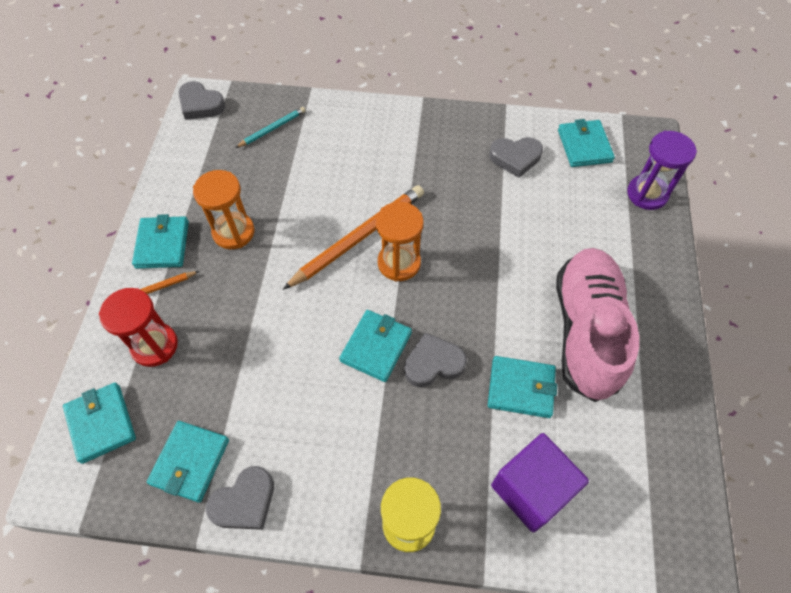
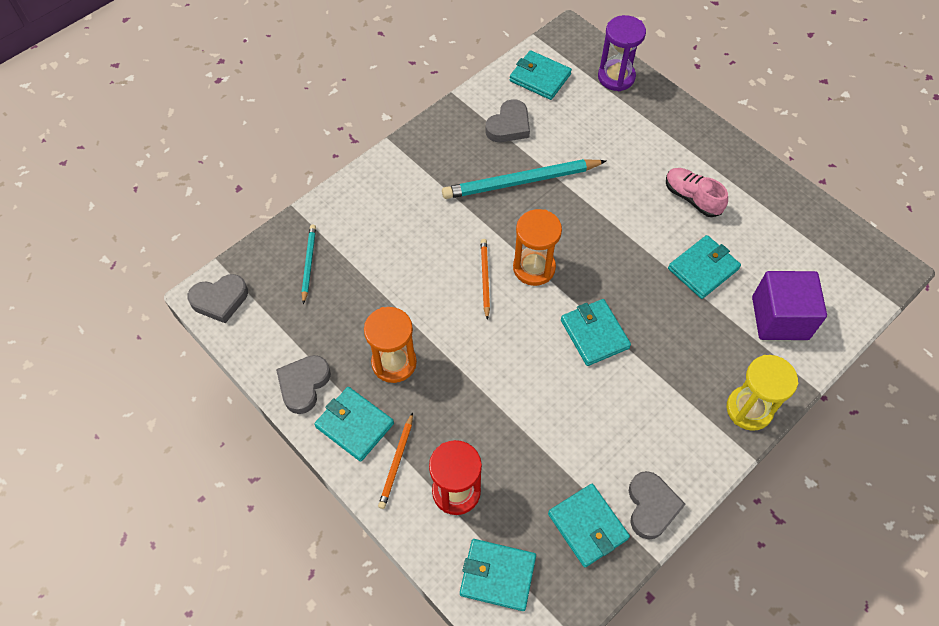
camera: 50 degrees left, 0 degrees up
orange pencil [283,185,424,290] -> orange pencil [481,239,490,320], size x0.51
grey heart [404,332,467,387] -> grey heart moved to [276,355,331,414]
pink shoe [556,248,639,402] -> pink shoe [666,168,728,217], size x0.48
none -> turquoise pencil [442,159,606,199]

